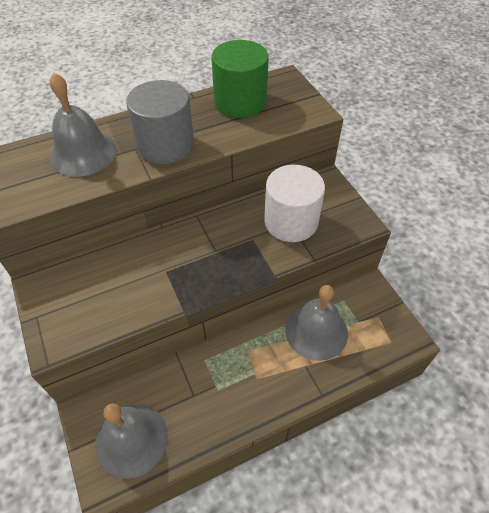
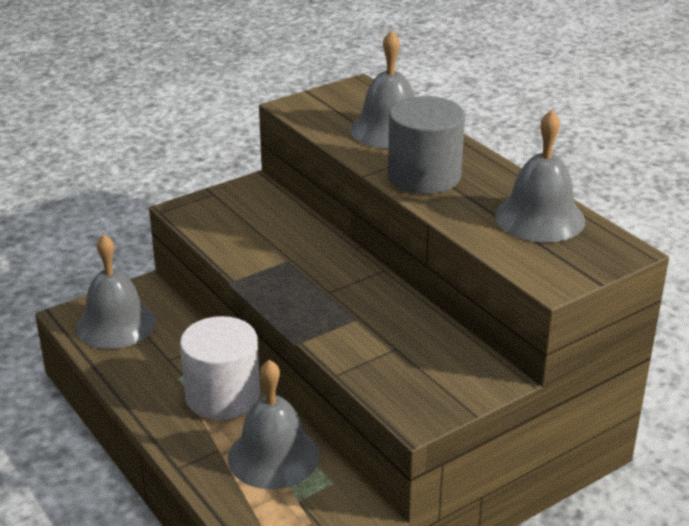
camera: 80 degrees right, 20 degrees down
green cylinder [211,40,269,118] -> grey bell [495,110,585,242]
white cylinder [264,165,325,242] -> white cylinder moved to [180,316,260,420]

